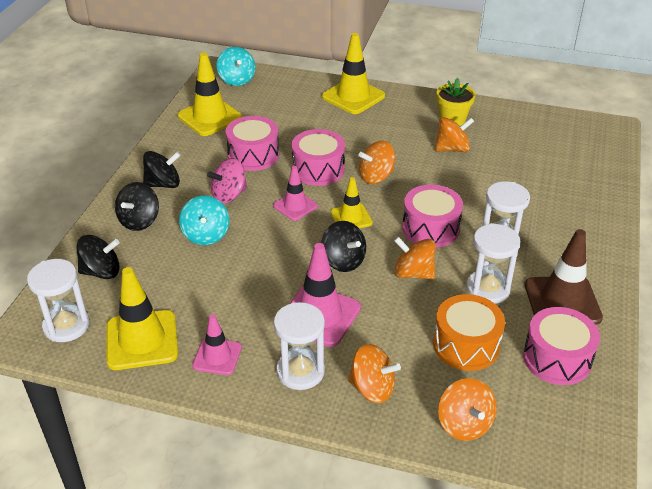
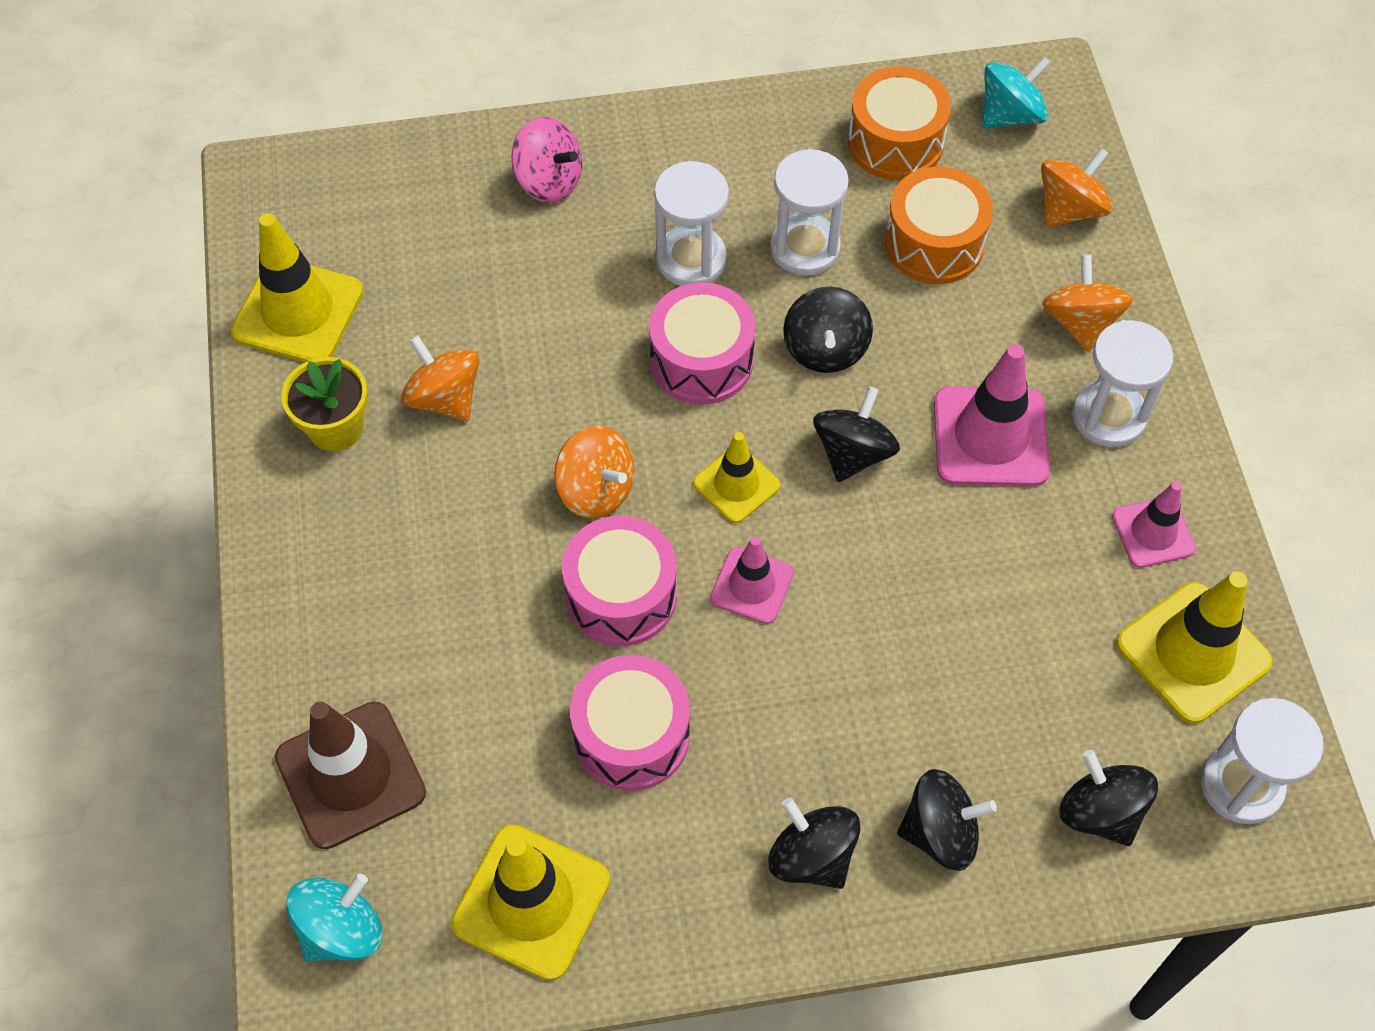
camera: 115 degrees left, 20 degrees up
turquoise spinning top [179,196,229,245] -> turquoise spinning top moved to [983,56,1051,129]
pink spinning top [207,158,247,204] -> pink spinning top moved to [512,117,582,203]
yellow traffic cone [322,33,385,114] -> yellow traffic cone moved to [231,213,363,362]
orange spinning top [394,237,436,280] -> black spinning top [783,287,873,373]
pink drum [523,307,600,385] -> orange drum [848,66,951,180]
brown traffic cone [525,229,603,325] -> brown traffic cone moved to [275,702,426,849]

